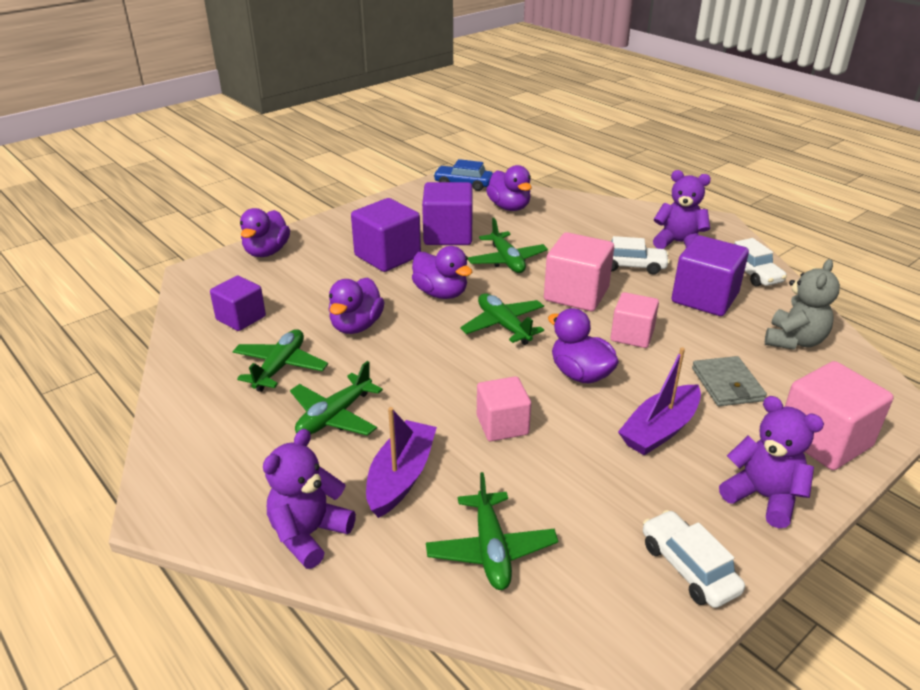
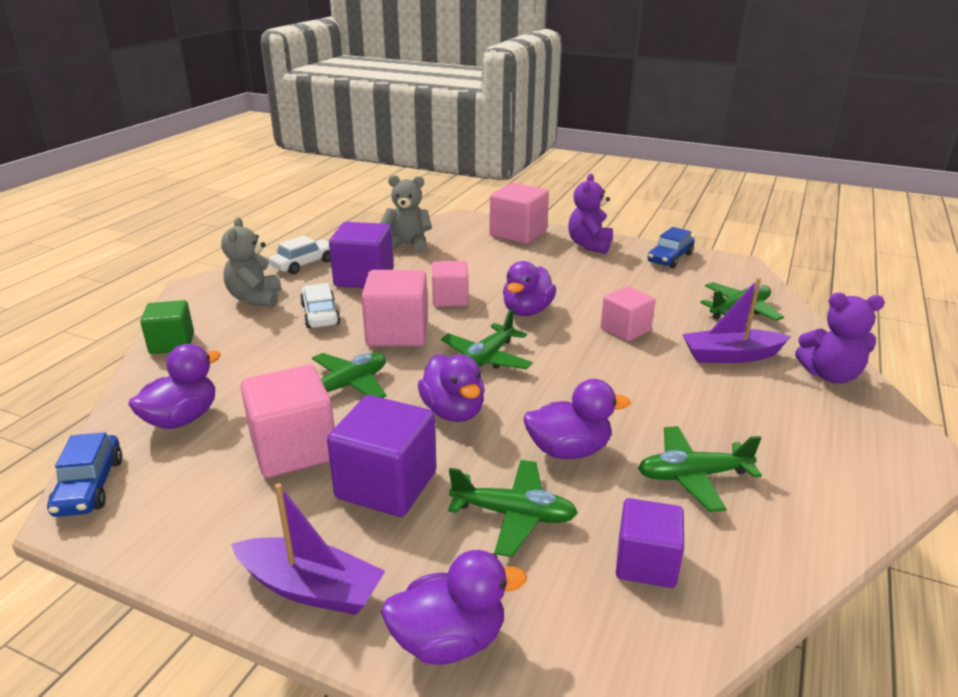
camera: 115 degrees left, 5 degrees down
green plane [290,361,383,436] -> green plane moved to [448,460,578,557]
purple duck [412,246,472,299] -> purple duck turned 135 degrees clockwise [418,354,485,422]
purple cube [422,182,473,245] -> pink cube [240,365,335,478]
purple boat [618,347,701,455] -> purple boat moved to [231,483,385,615]
white car [643,510,745,608] -> blue car [648,227,695,268]
purple teddy bear [653,170,711,249] -> grey teddy bear [221,217,281,307]
grey wallet [692,356,767,406] -> none
none -> green cube [140,300,194,354]

